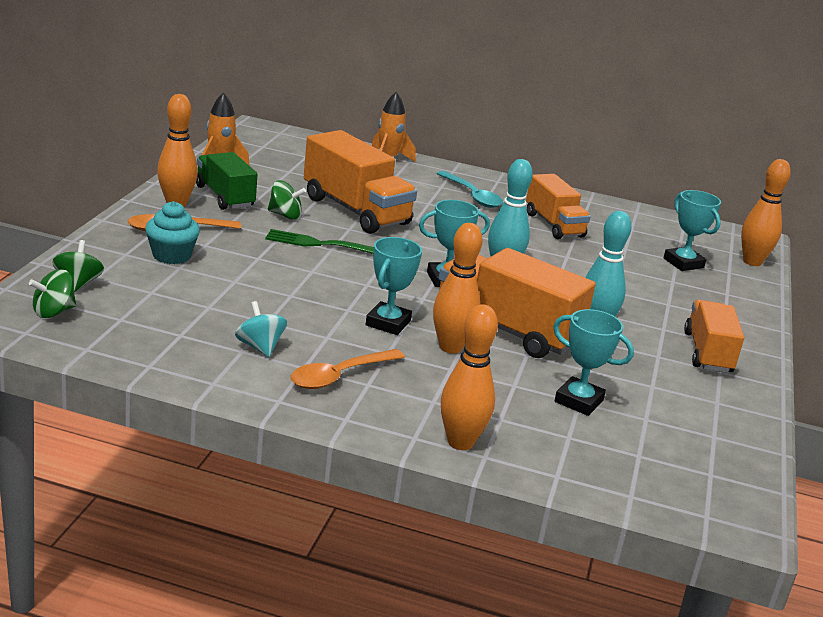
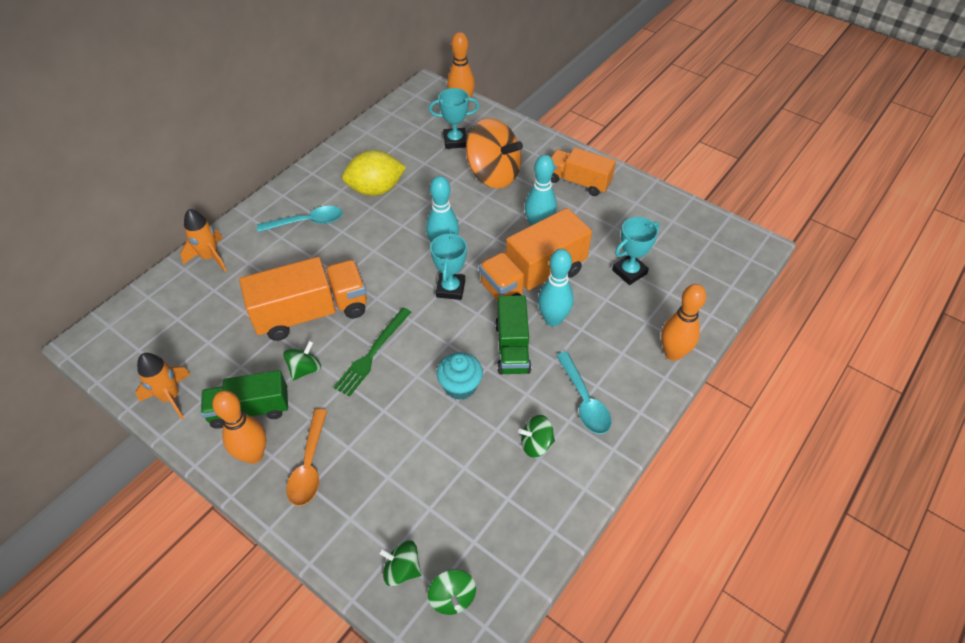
camera: 65 degrees left, 25 degrees up
turquoise cupcake [145,201,200,264] -> turquoise cupcake moved to [436,353,483,400]
turquoise spinning top [235,301,287,357] -> green spinning top [518,415,555,458]
orange spoon [291,349,405,389] -> turquoise spoon [556,352,612,434]
turquoise trophy [366,237,422,335] -> green truck [495,295,531,374]
orange bowling pin [433,223,483,354] -> turquoise bowling pin [538,249,574,326]
orange truck [526,174,591,239] -> yellow lemon [342,150,406,196]
none -> orange spinning top [466,118,523,188]

